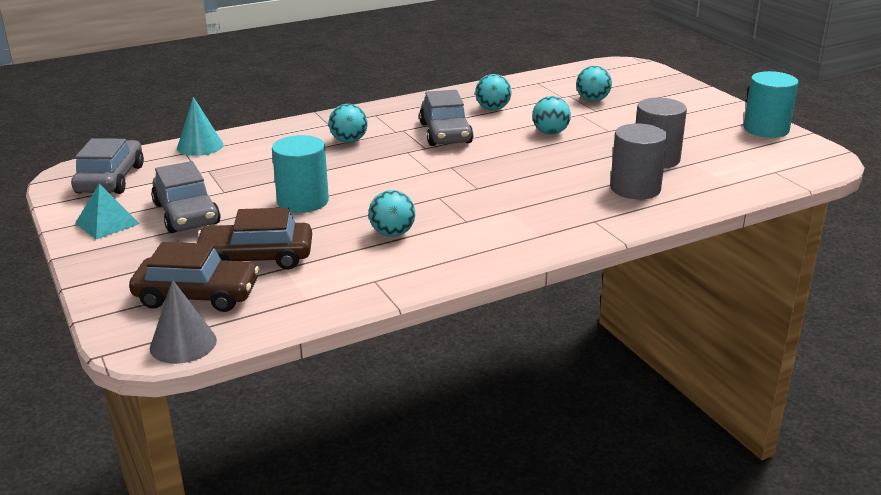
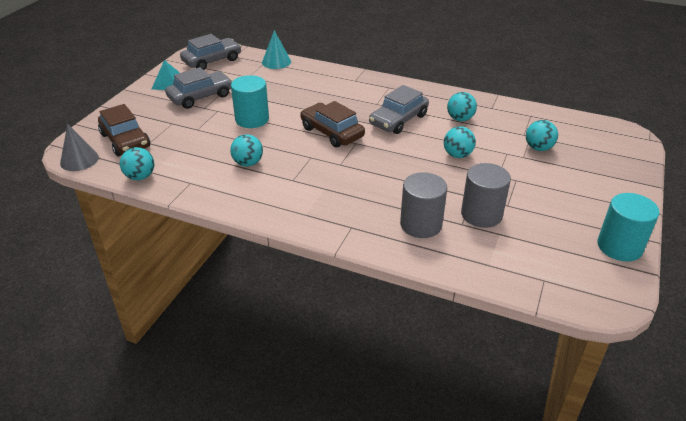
camera: 50 degrees right, 10 degrees up
grey car [151,161,221,233] -> grey car turned 150 degrees counterclockwise [165,67,233,109]
brown car [197,208,312,269] -> brown car moved to [301,101,365,148]
turquoise ball [329,104,367,143] -> turquoise ball moved to [120,147,154,180]

